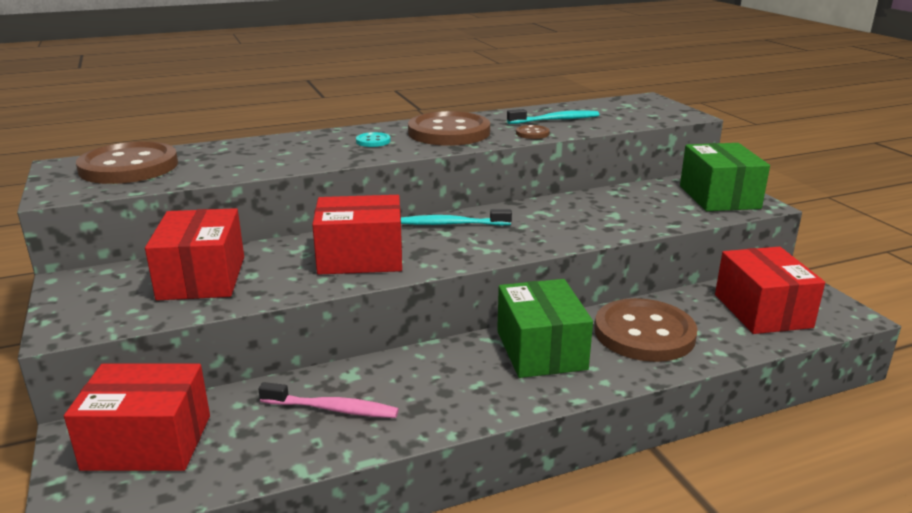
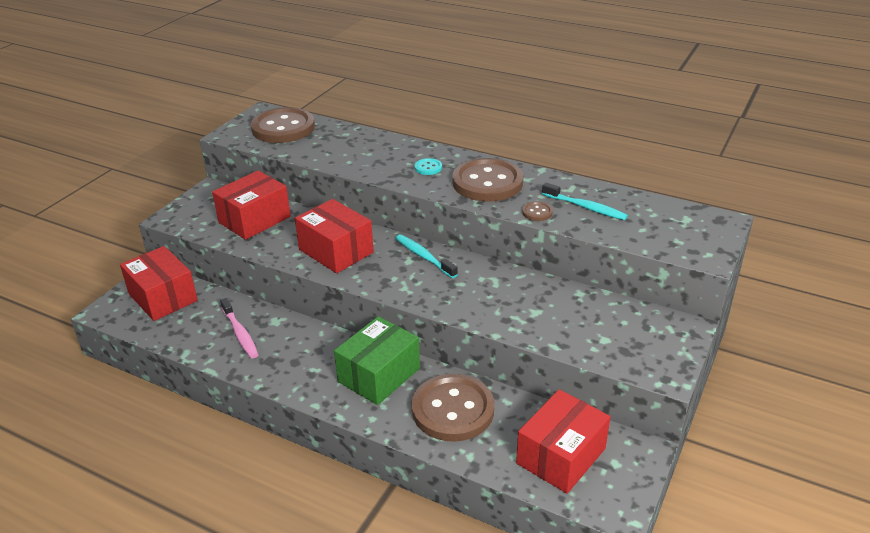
camera: 50 degrees right, 10 degrees up
green box [680,143,770,211] -> none

